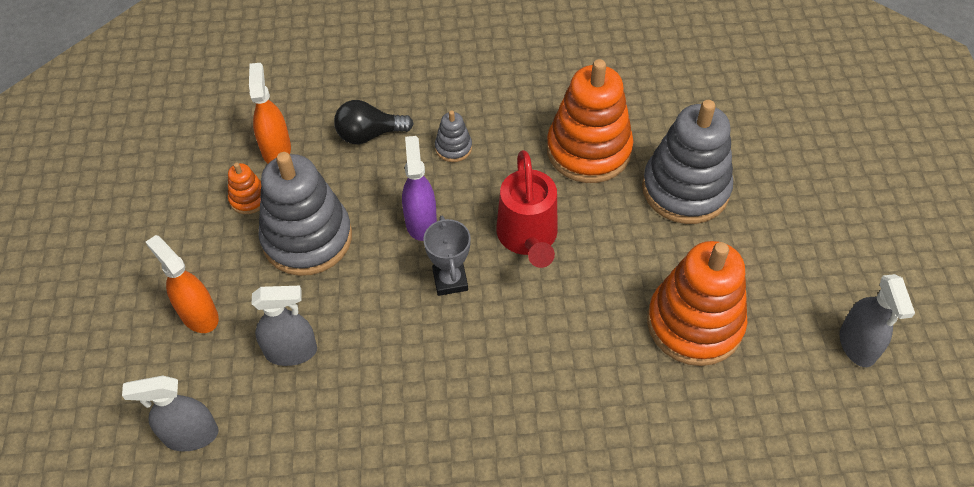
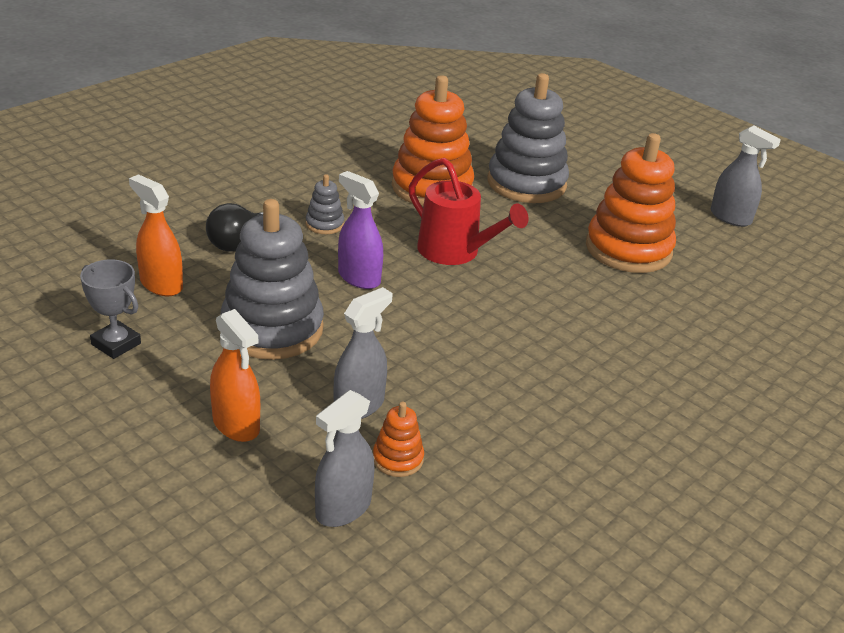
camera: 45 degrees left, 20 degrees down
orange spray bottle [146,235,219,333] -> orange spray bottle turned 135 degrees counterclockwise [210,309,260,442]
orange stacking toy [228,163,261,214] -> orange stacking toy moved to [373,402,424,477]
grey trophy [423,216,471,296] -> grey trophy moved to [80,259,141,359]

